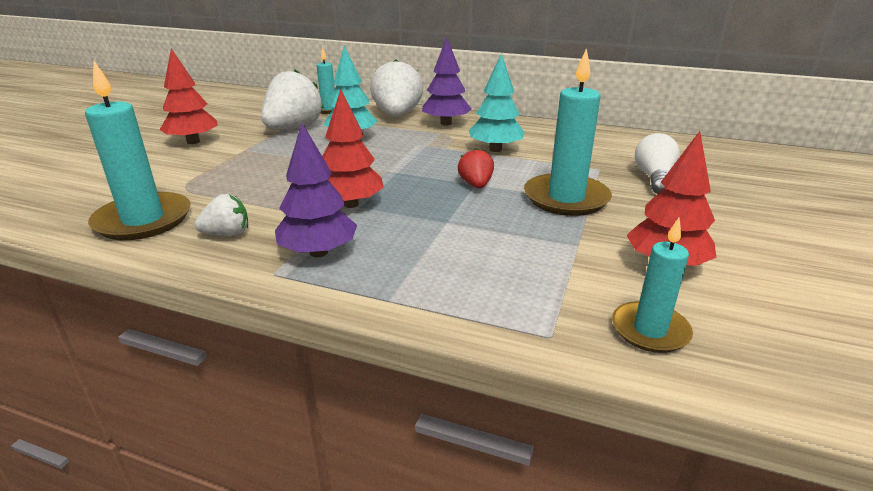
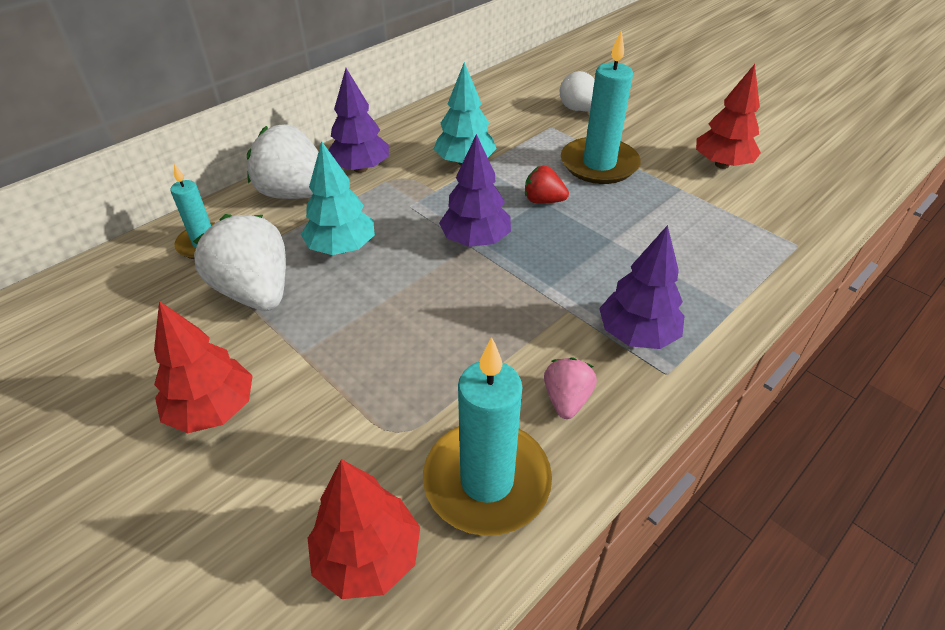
camera: 65 degrees left, 15 degrees up
white strawberry [194,194,248,237] -> pink strawberry [544,358,597,419]
red tree [322,89,384,208] -> red tree moved to [308,459,420,599]
turquoise candle [612,218,693,353] -> none
none -> purple tree [439,134,511,247]

